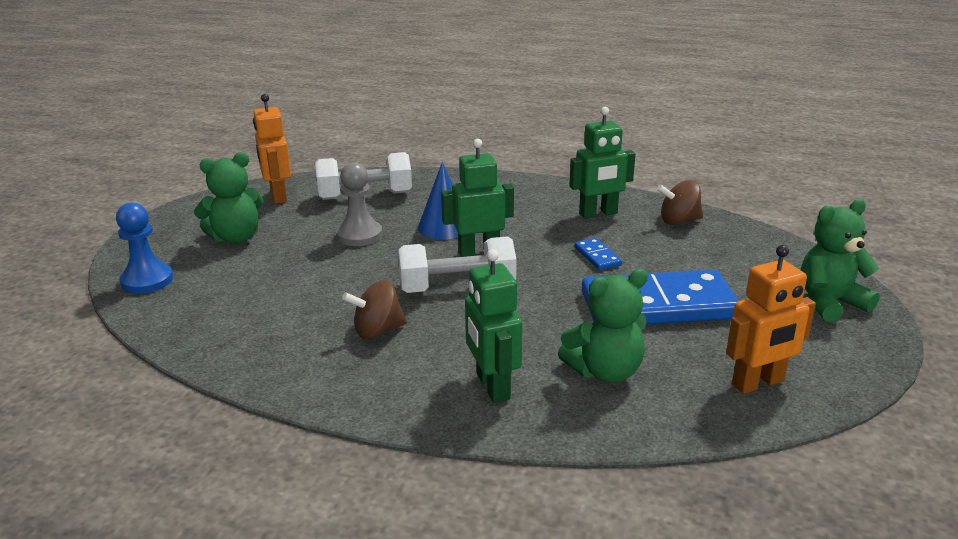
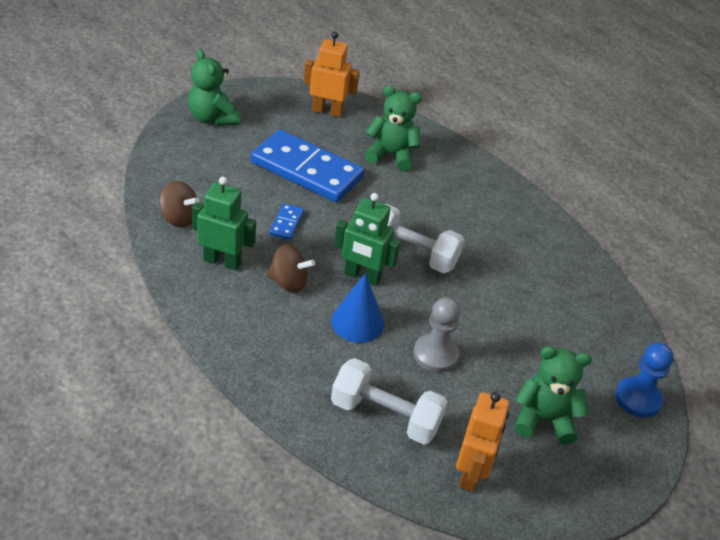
camera: 150 degrees left, 15 degrees up
brown spinning top [342,280,407,339] -> brown spinning top moved to [266,245,315,293]
green robot [465,249,522,403] -> none
green teddy bear [801,199,880,322] -> green teddy bear turned 45 degrees clockwise [188,49,240,126]

